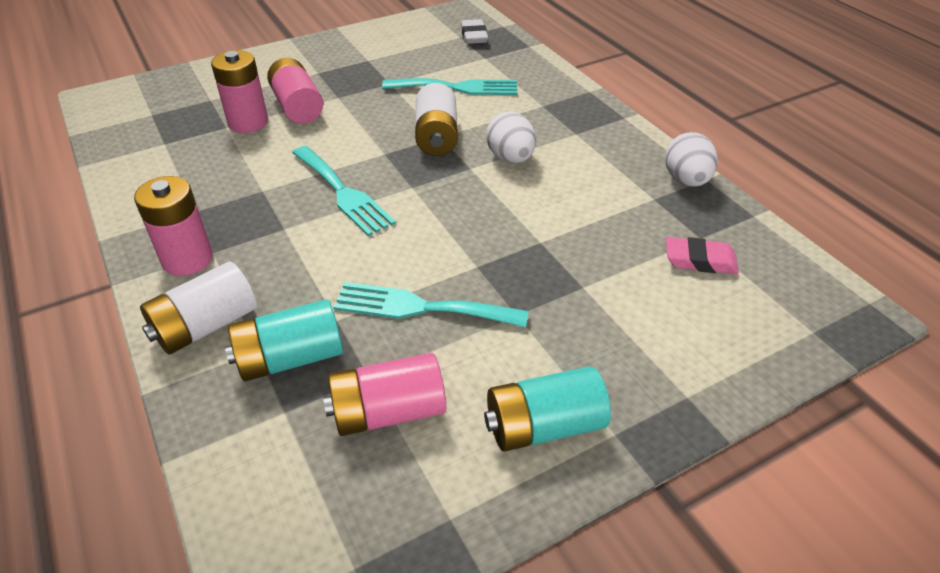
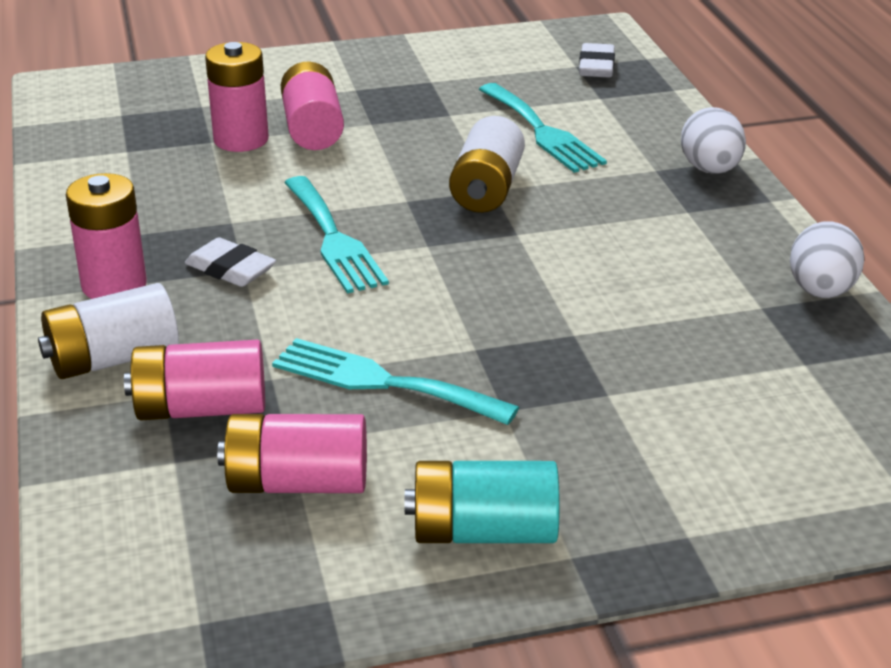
camera: 15 degrees right, 10 degrees down
turquoise battery [225,299,343,382] -> pink battery [124,340,265,420]
turquoise fork [382,78,517,95] -> turquoise fork turned 45 degrees clockwise [479,83,607,173]
white egg [486,111,536,163] -> white egg moved to [681,107,746,174]
pink eraser [666,237,739,274] -> none
none -> white eraser [185,237,276,287]

